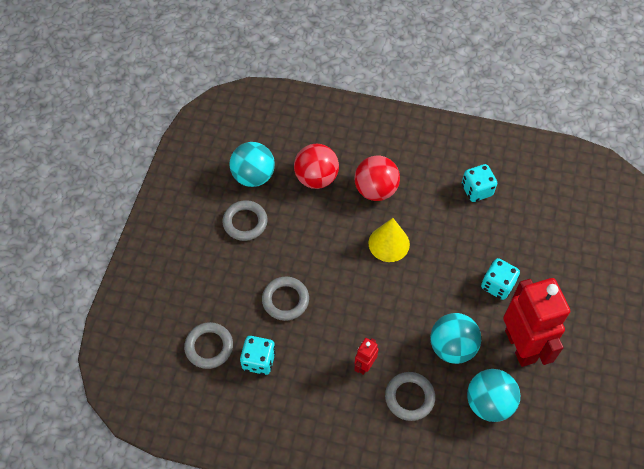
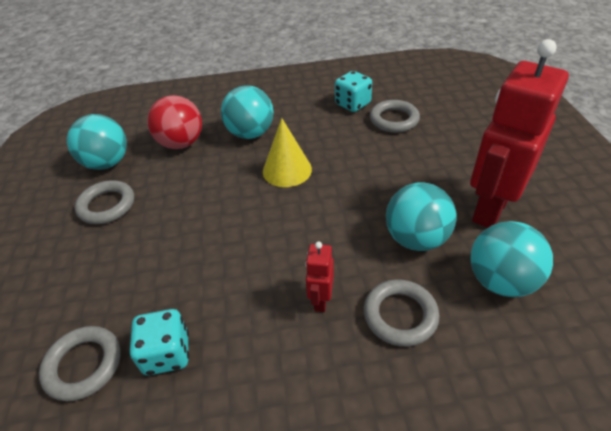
camera: 20 degrees left, 15 degrees down
grey ring [262,277,309,321] -> grey ring moved to [370,100,420,133]
red ball [354,156,400,201] -> turquoise ball [221,85,274,139]
turquoise dice [481,258,520,300] -> none
red robot [503,278,570,367] -> red robot turned 105 degrees counterclockwise [470,39,569,228]

